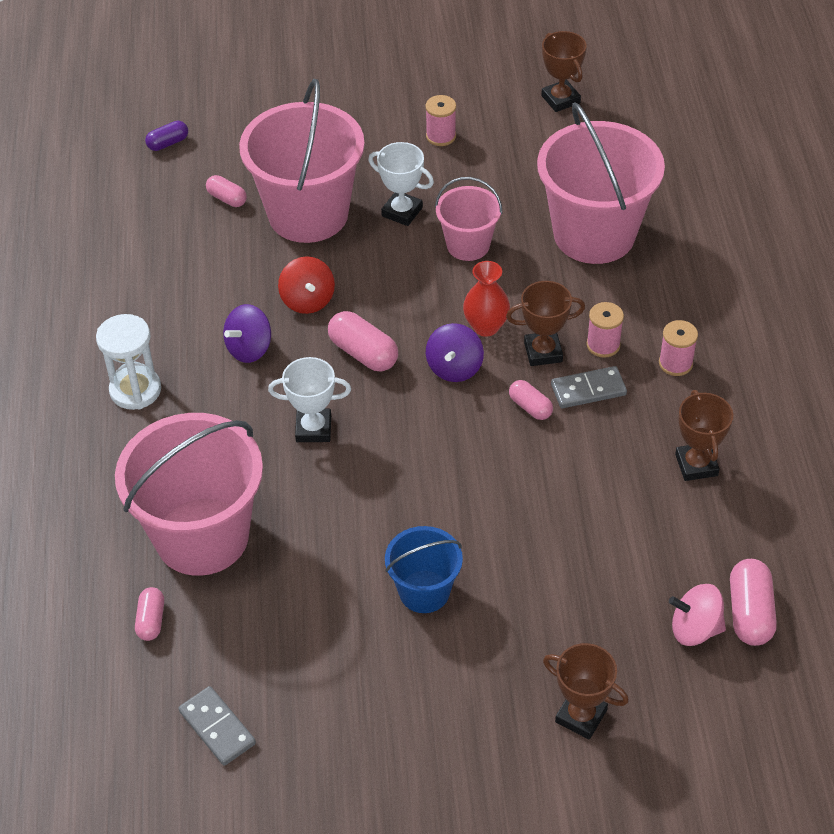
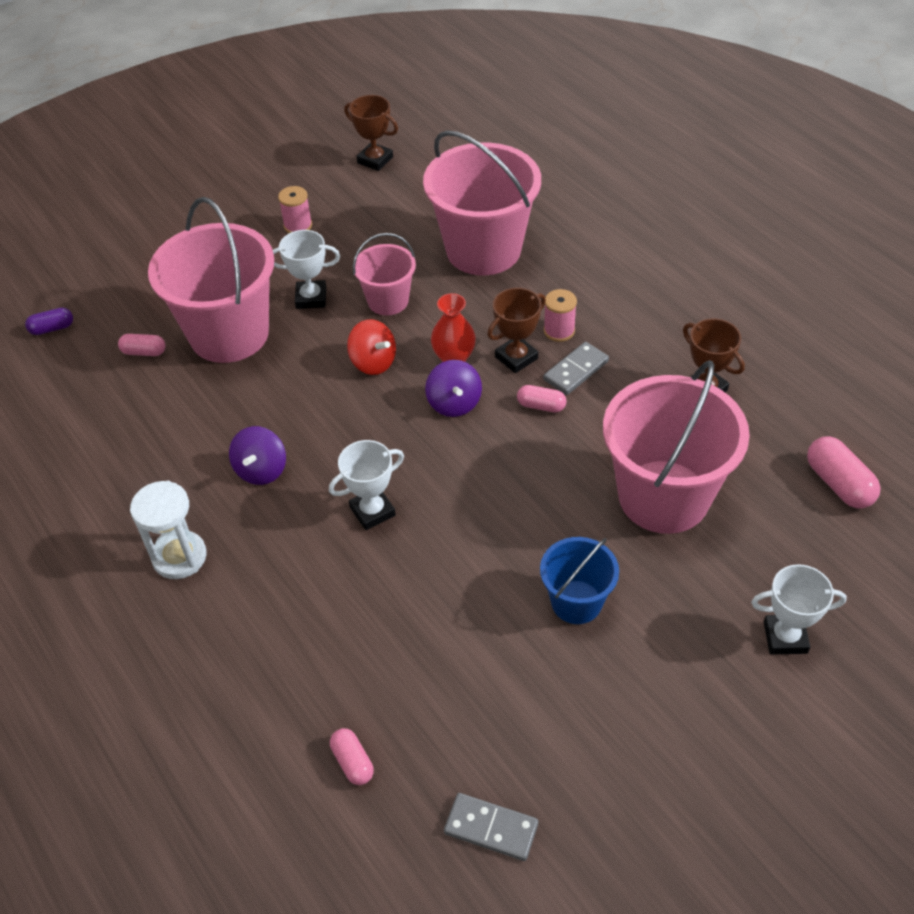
camera: 30 degrees left, 0 degrees up
pink bucket [115,413,263,576] -> pink bucket moved to [603,360,750,534]
purple capsule [145,121,188,151] -> purple capsule turned 45 degrees clockwise [25,308,73,335]
red spinning top [278,256,335,314] -> red spinning top moved to [347,319,396,375]
pink capsule [328,311,398,372] -> none
brown trophy [543,643,629,739] -> white trophy [751,564,847,654]
pink spool [659,320,698,376] -> none
pink spinning top [669,584,726,646] -> none

